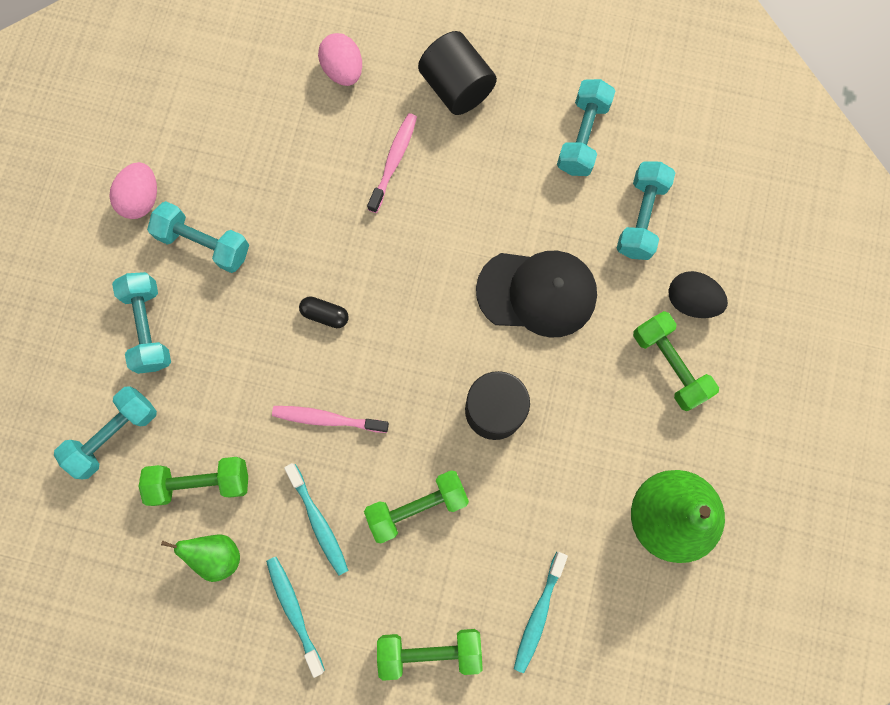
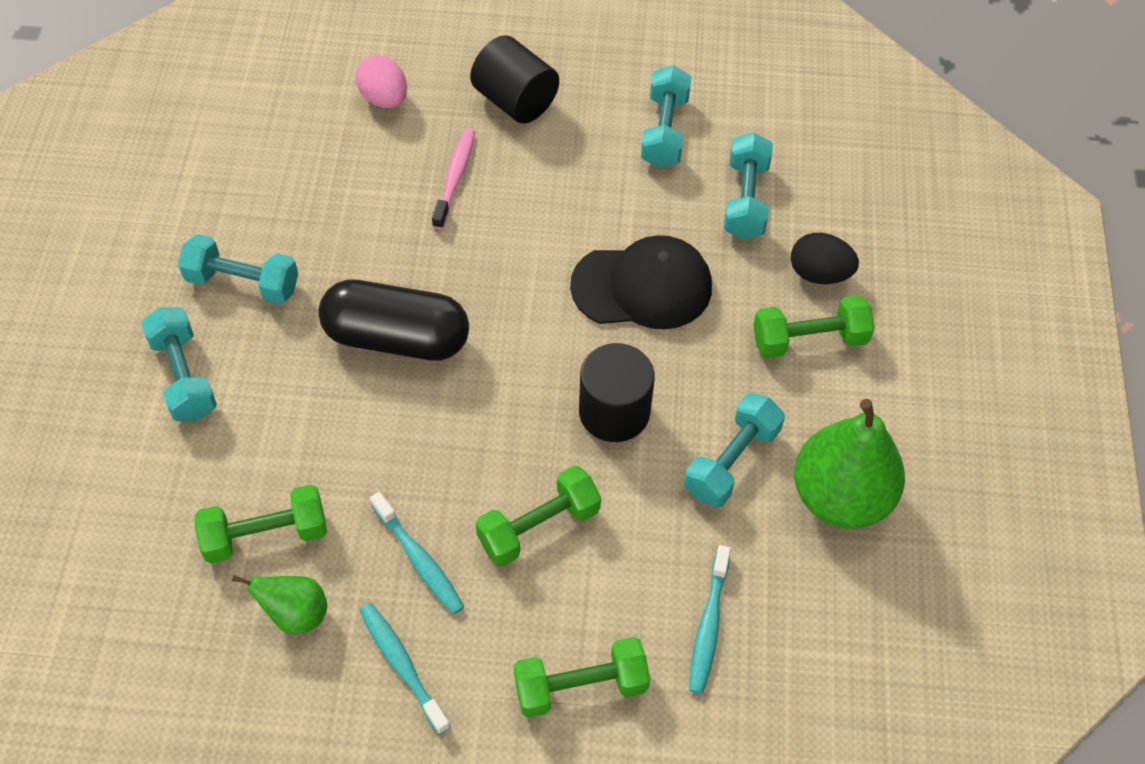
camera: 10 degrees left, 20 degrees down
turquoise dumbbell [54,386,157,479] -> turquoise dumbbell moved to [684,393,785,507]
pink egg [109,162,157,219] -> none
pink toothbrush [272,406,389,433] -> none
black capsule [299,296,349,328] -> black capsule [318,280,469,361], size x2.47
green dumbbell [633,311,719,411] -> green dumbbell turned 60 degrees counterclockwise [753,295,875,358]

